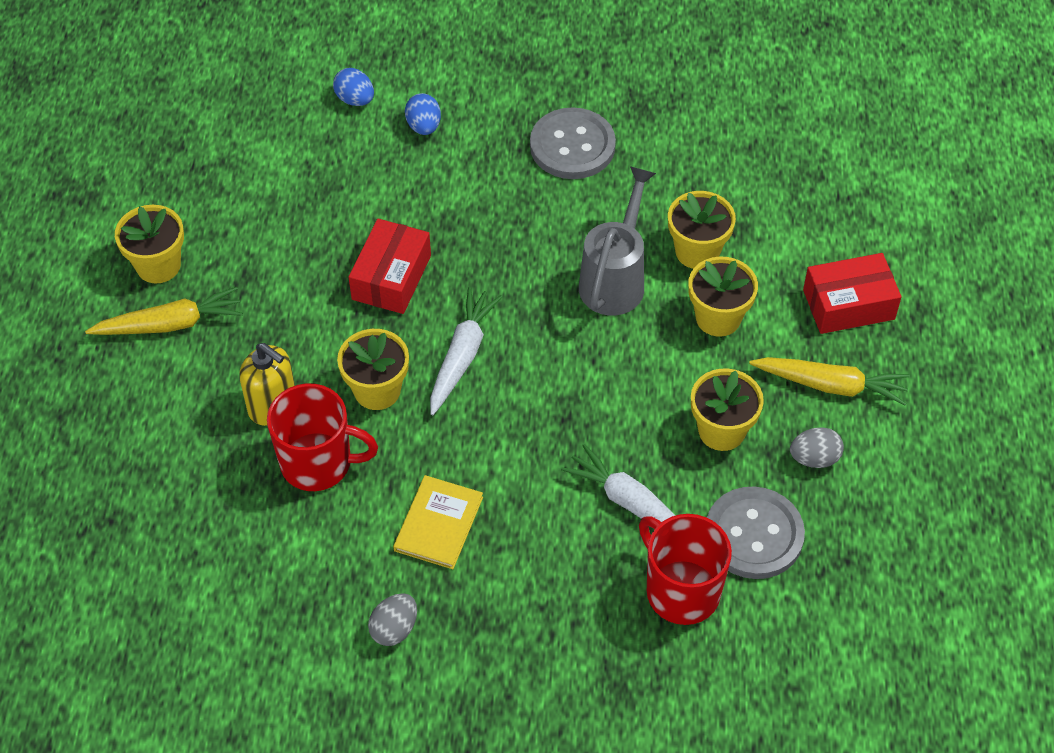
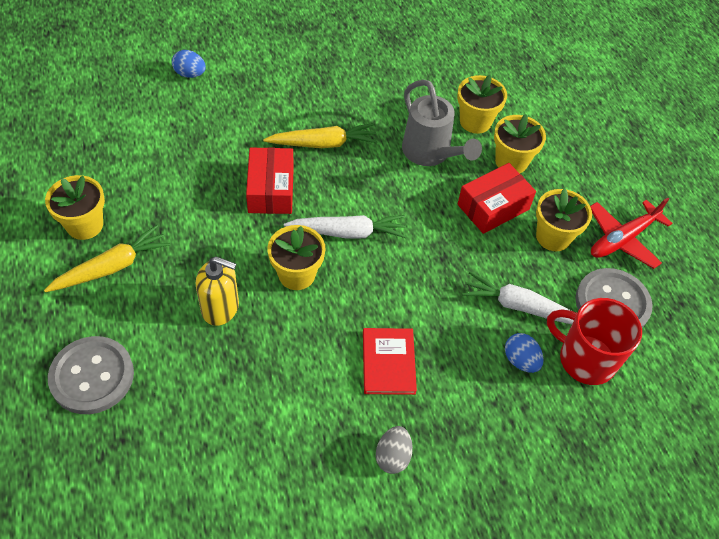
camera: 25 degrees left, 0 degrees up
red mug [267,383,378,491] -> none
yellow book [393,475,483,569] -> red book [363,328,417,395]
blue egg [405,93,441,135] -> blue egg moved to [505,333,544,373]
white carrot [430,287,502,415] -> white carrot turned 90 degrees clockwise [284,215,406,238]
grey button [530,107,616,179] -> grey button moved to [48,336,134,414]
grey watering can [579,166,656,316] -> grey watering can turned 150 degrees clockwise [402,79,482,166]
yellow carrot [749,357,910,405] -> yellow carrot moved to [263,123,378,148]
grey egg [790,427,844,468] -> red plane [590,198,672,269]
red box [803,253,901,334] -> red box moved to [457,163,536,234]

